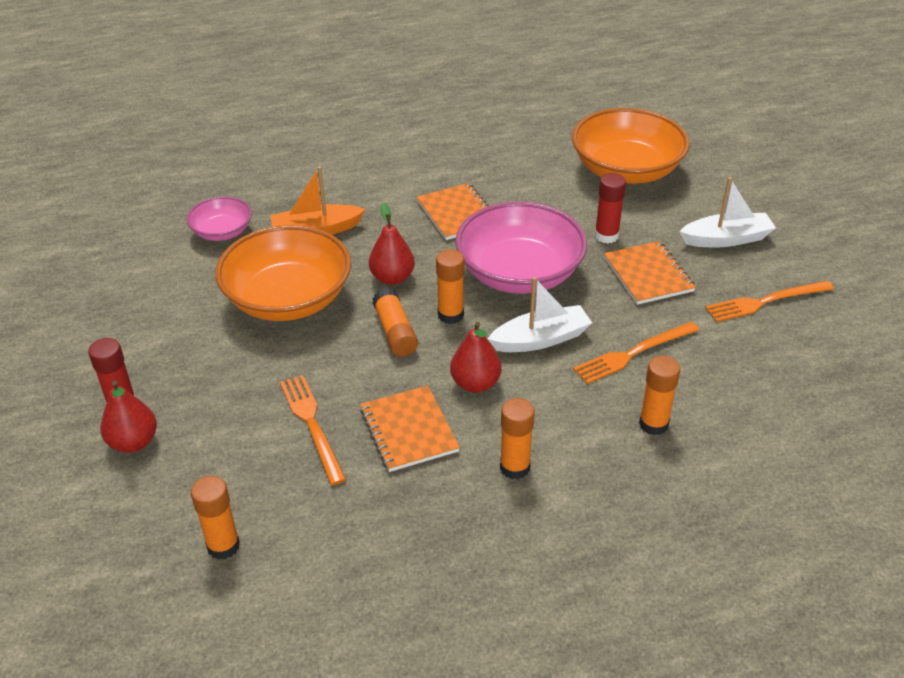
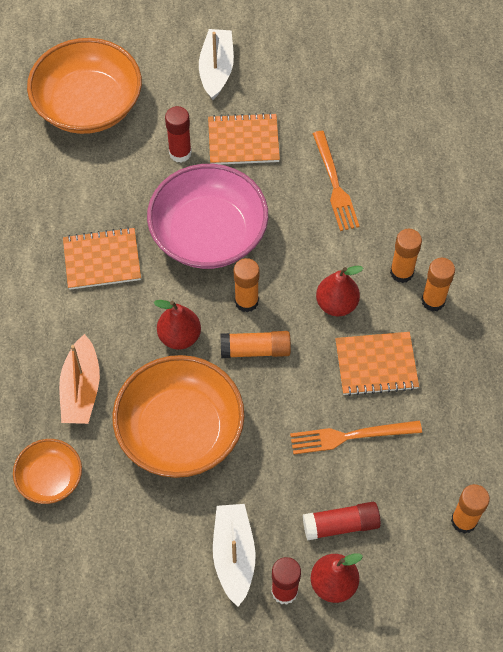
camera: 75 degrees left, 20 degrees up
pink bowl [186,197,252,241] -> orange bowl [13,439,82,504]
white boat [488,277,592,352] -> white boat moved to [213,504,256,607]
orange glue stick [639,356,680,435] -> orange glue stick moved to [390,229,422,283]
orange fork [705,281,834,322] -> none
none -> red glue stick [303,502,381,540]

